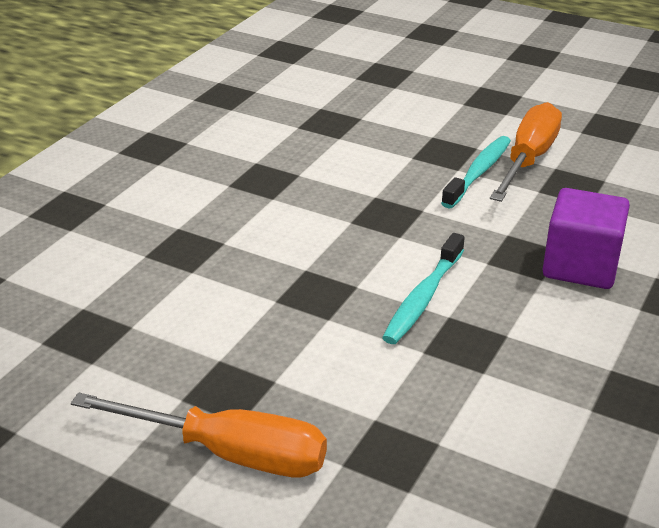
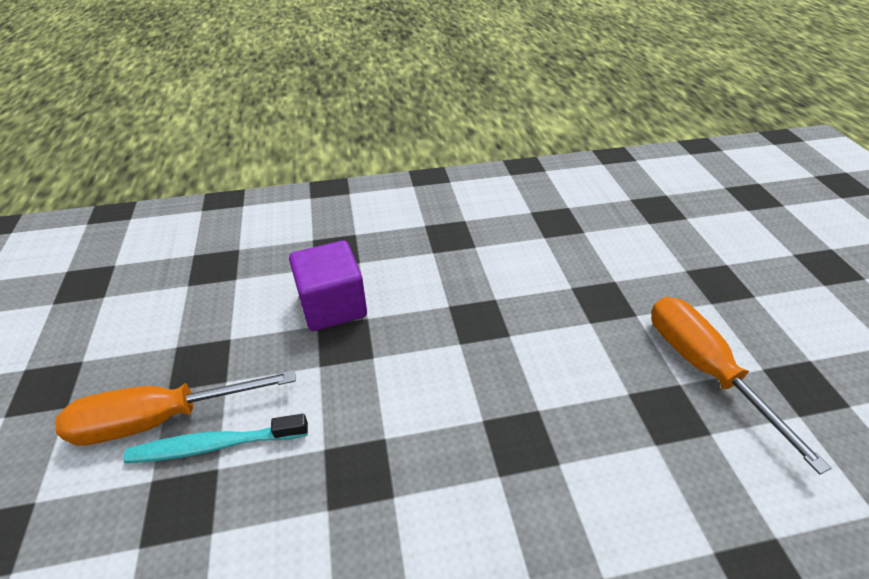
camera: 130 degrees left, 10 degrees up
turquoise toothbrush [382,233,465,344] -> none

